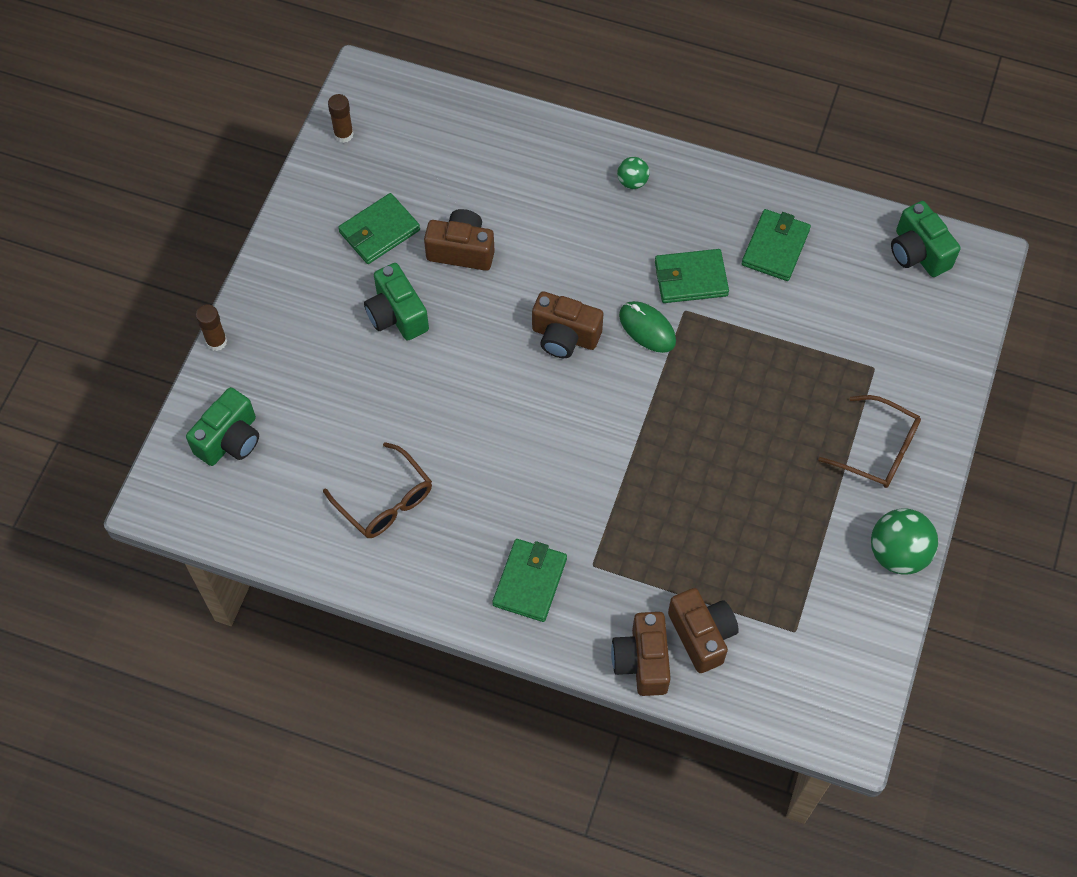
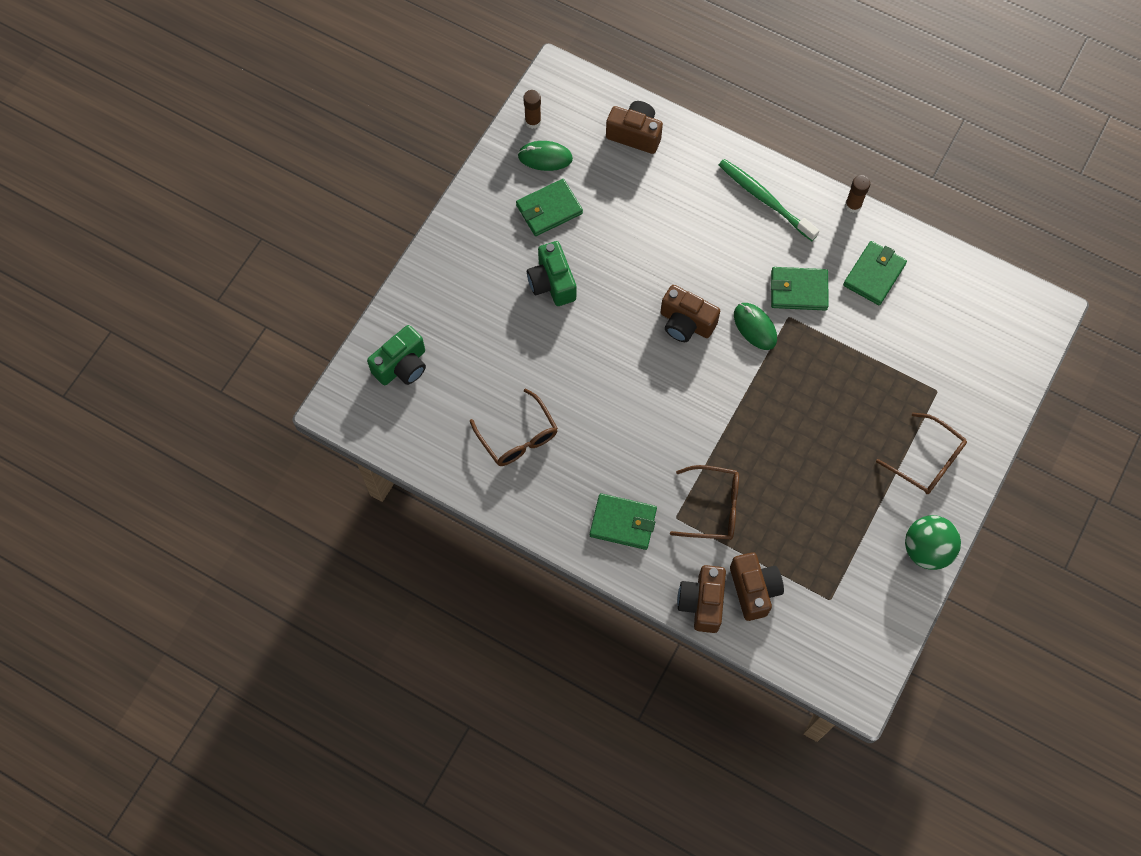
camera: 10 degrees right, 5 degrees up
brown glue stick [196,305,227,351] -> brown glue stick moved to [845,175,870,213]
brown camera [424,209,495,271] -> brown camera moved to [606,101,663,154]
green wallet [492,539,567,622] -> green wallet turned 75 degrees clockwise [590,493,657,550]
green ball [617,157,650,189] -> green toothbrush [719,159,819,241]
green camera [891,201,961,277] -> none
none -> green mouse [518,141,573,171]
none -> brown glasses [670,465,739,540]

